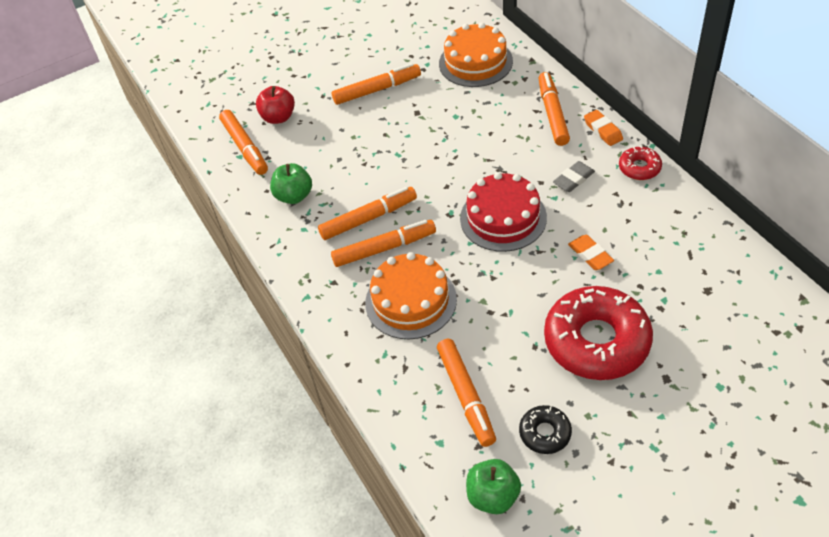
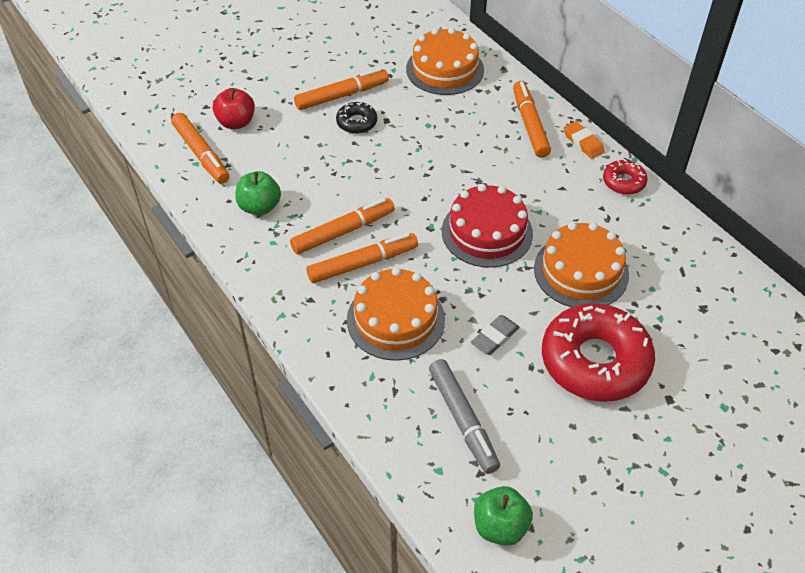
camera: 10 degrees left, 0 degrees up
orange marker [437,339,496,447] -> grey marker [429,359,500,474]
black donut [519,405,572,454] -> black donut moved to [336,101,377,134]
grey eraser [553,161,595,192] -> grey eraser moved to [471,315,520,355]
orange eraser [568,235,614,270] -> orange cake [534,222,629,307]

